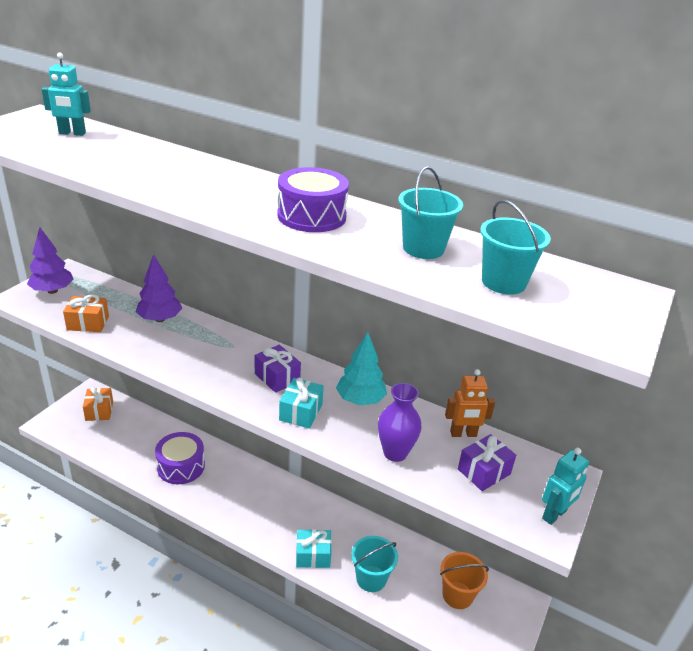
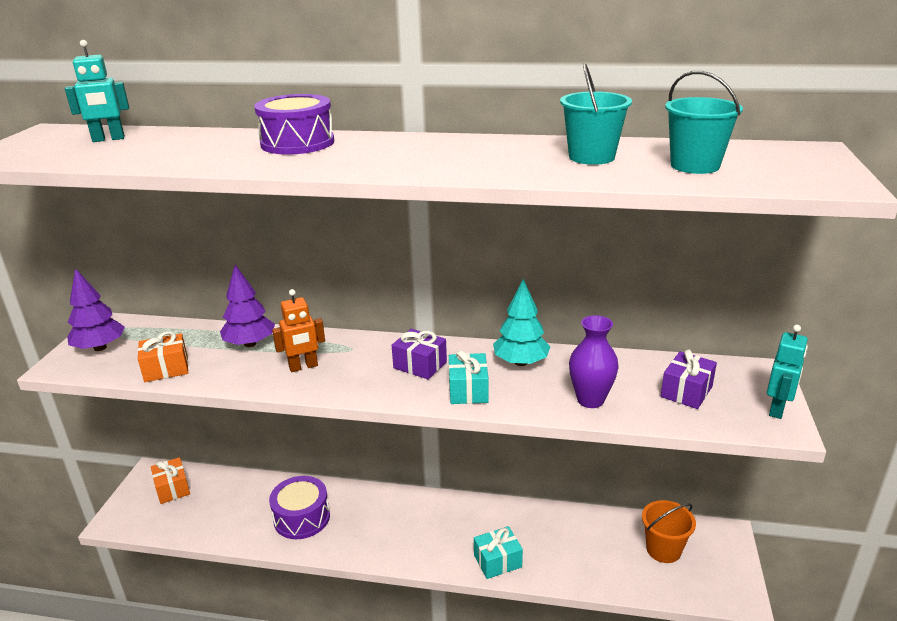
camera: 15 degrees left, 5 degrees down
purple drum [277,167,349,232] -> purple drum moved to [254,94,334,155]
turquoise bucket [351,536,398,592] -> none
orange robot [445,369,495,437] -> orange robot moved to [272,289,325,372]

